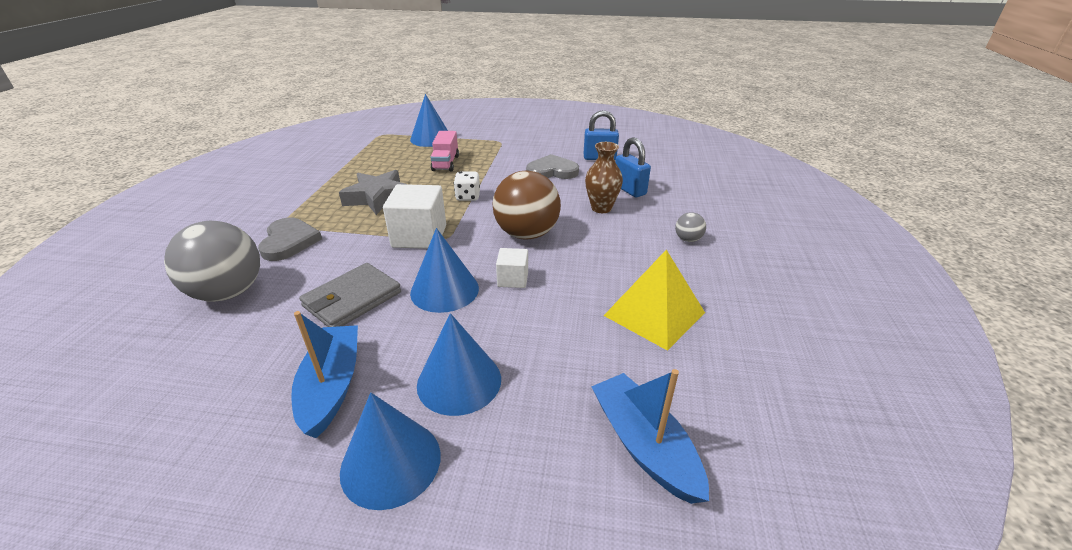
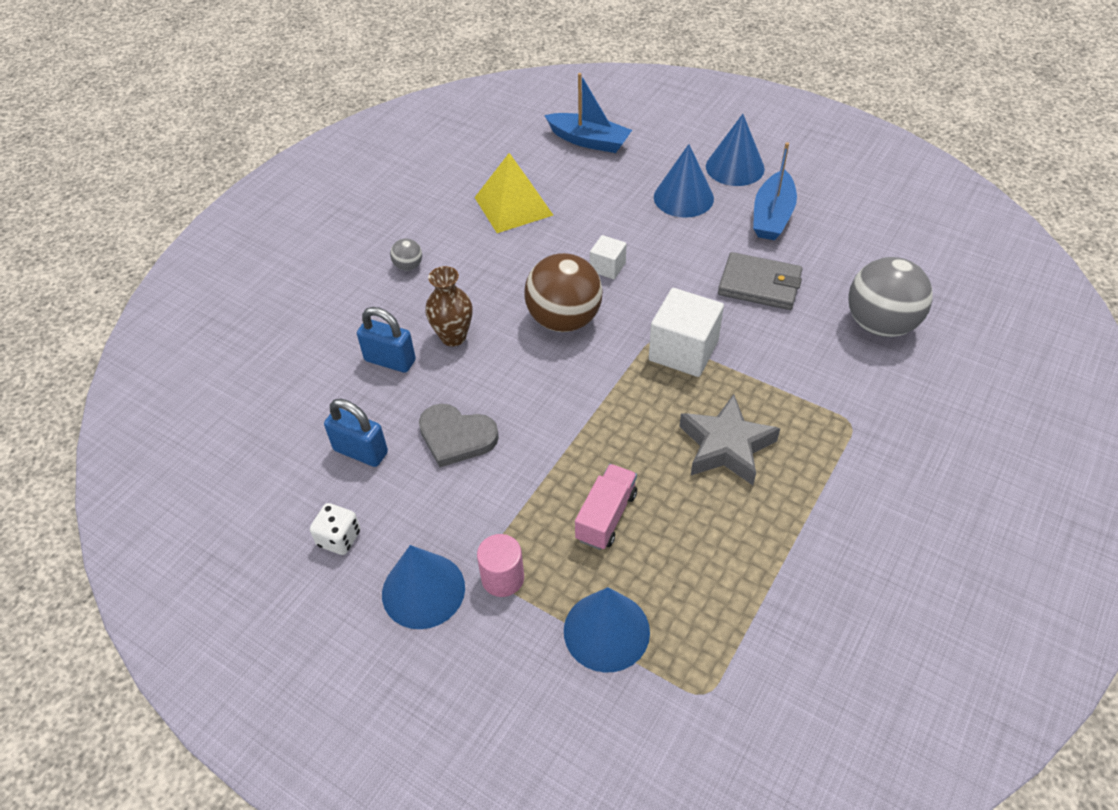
camera: 155 degrees left, 15 degrees up
grey heart [258,217,322,261] -> none
grey wallet [299,263,401,327] -> grey wallet turned 45 degrees clockwise [718,252,803,310]
blue cone [410,228,479,313] -> blue cone moved to [382,545,465,629]
white dice [454,171,480,201] -> white dice moved to [310,503,360,555]
blue boat [591,369,709,504] -> blue boat turned 60 degrees counterclockwise [544,73,632,153]
blue padlock [615,137,651,197] -> blue padlock turned 60 degrees counterclockwise [357,307,416,373]
none -> pink cylinder [477,534,524,597]

